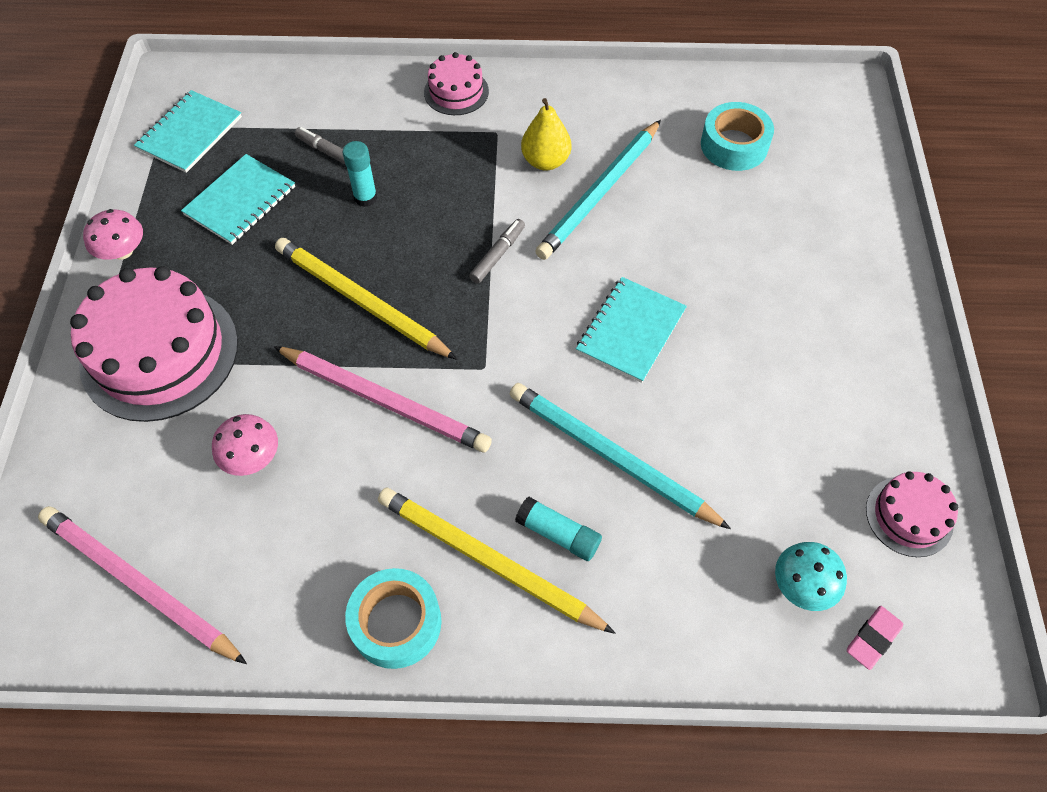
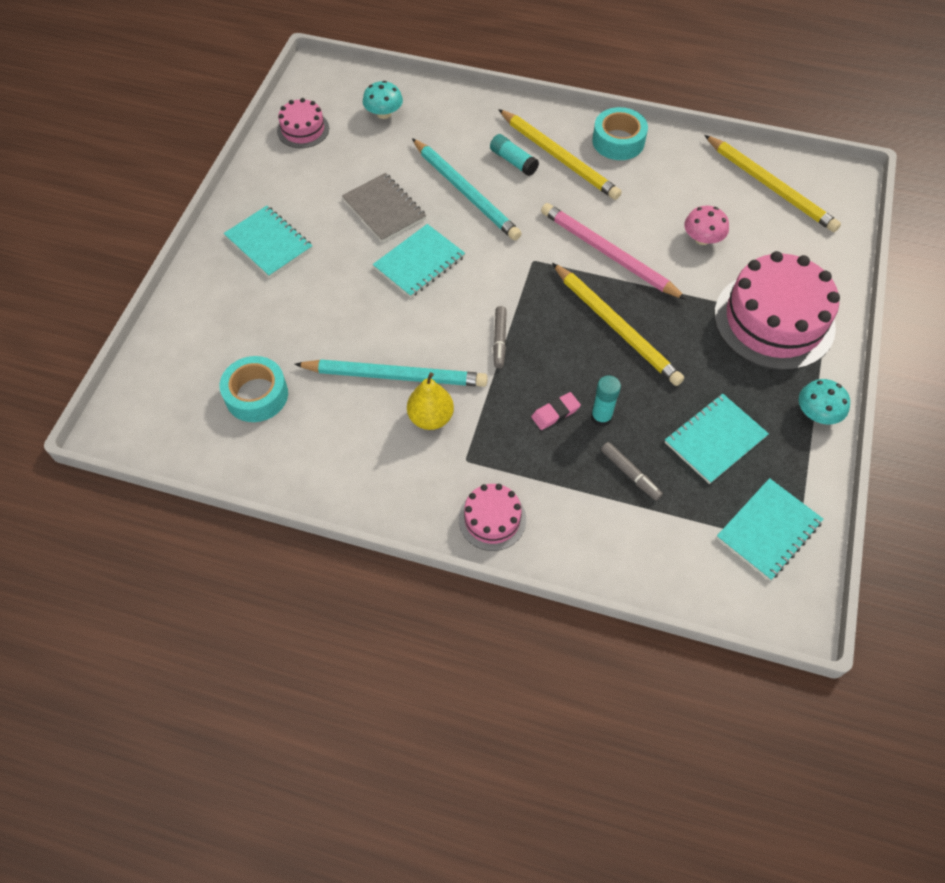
camera: 165 degrees left, 0 degrees up
pink pencil [38,506,247,664] -> yellow pencil [704,135,841,232]
pink mushroom [83,209,143,260] -> turquoise mushroom [799,379,850,425]
grey marker [469,219,525,283] -> grey marker turned 45 degrees counterclockwise [493,306,507,368]
turquoise pencil [535,120,661,260] -> turquoise pencil turned 45 degrees clockwise [294,359,488,387]
pink eraser [847,606,903,670] -> pink eraser moved to [531,392,581,430]
none -> turquoise notebook [224,206,312,278]
none -> grey notebook [342,173,426,242]

